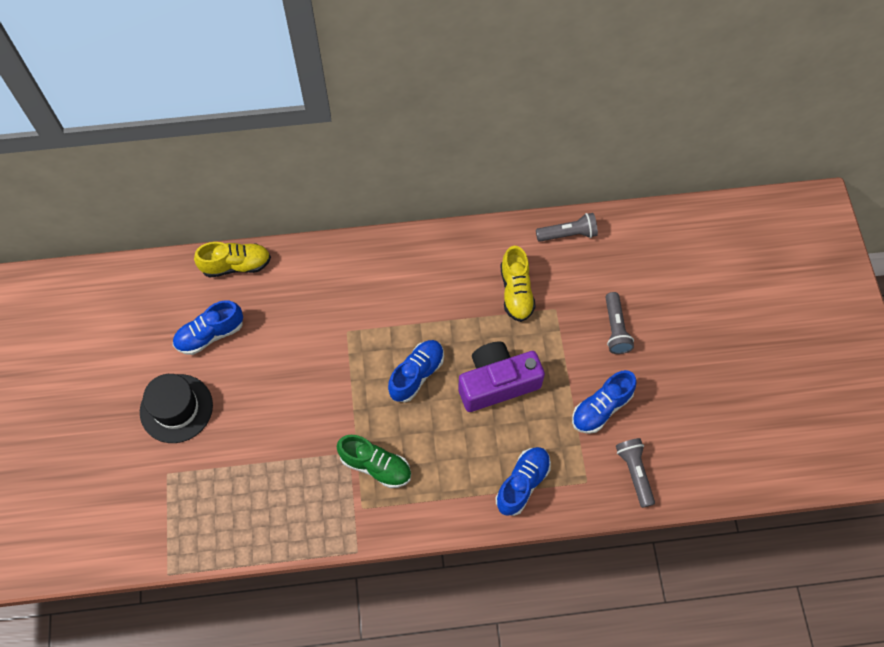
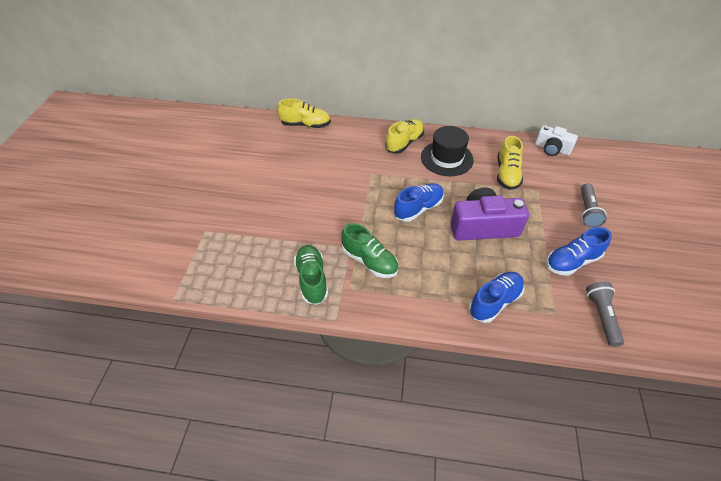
camera: 15 degrees right, 15 degrees down
black hat [140,374,213,443] -> black hat moved to [421,126,474,176]
blue shoe [173,300,243,355] -> none
grey flashlight [536,213,598,242] -> white camera [535,125,578,156]
none -> green shoe [294,245,328,305]
none -> yellow shoe [385,119,424,153]

